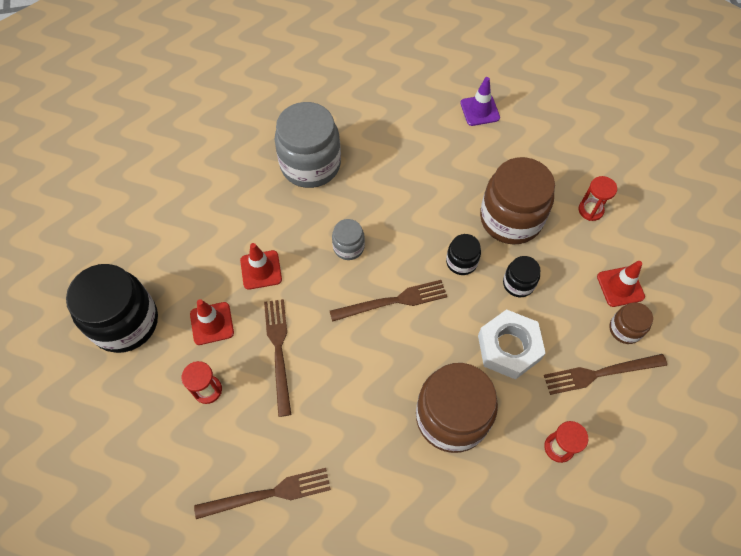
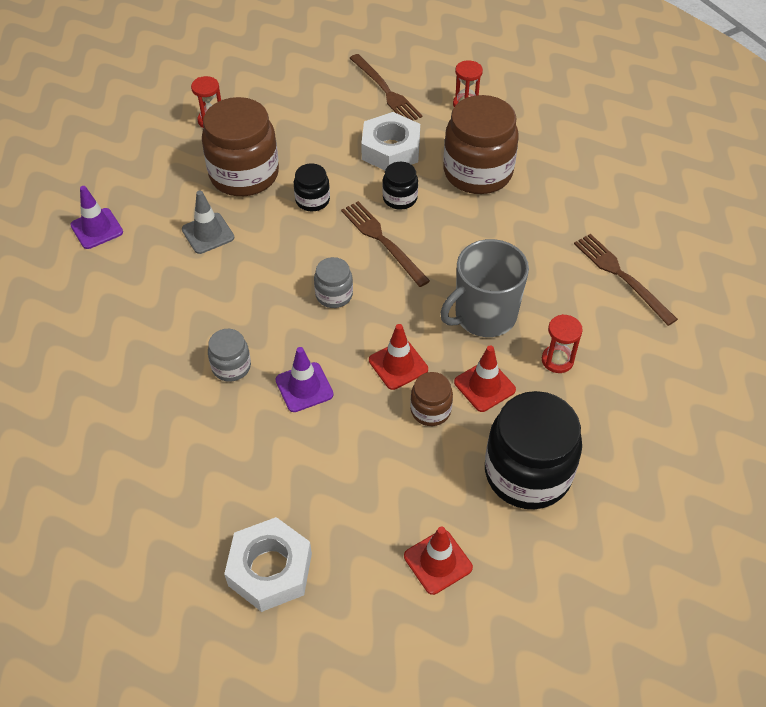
camera: 110 degrees left, 10 degrees down
brown fork [264,299,291,417] -> grey mug [440,239,529,337]
grey jar [275,102,341,188] -> grey jar [208,329,251,382], size x0.49
black jar [503,256,540,297] -> black jar moved to [382,162,418,210]
red traffic cone [597,261,645,307] -> red traffic cone moved to [404,527,473,595]
brown jar [609,302,653,344] -> brown jar moved to [410,372,453,426]
none -> grey traffic cone [182,191,234,254]
none -> white nut [224,517,312,612]
none -> purple traffic cone [276,347,334,412]

